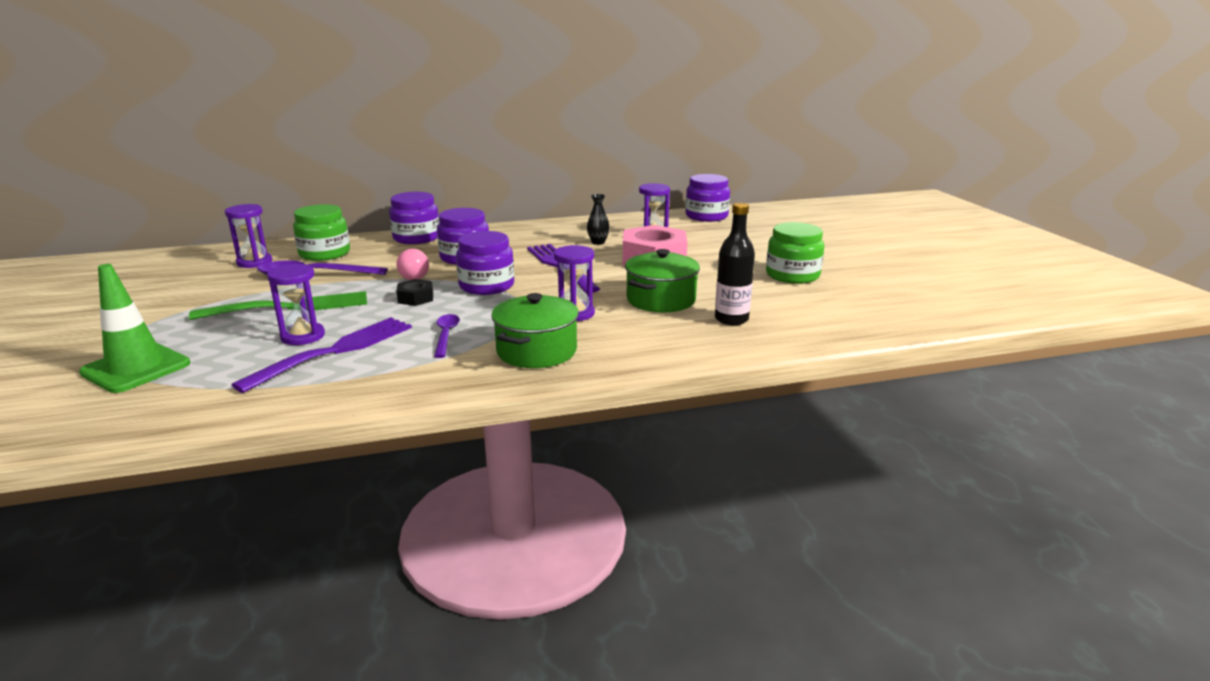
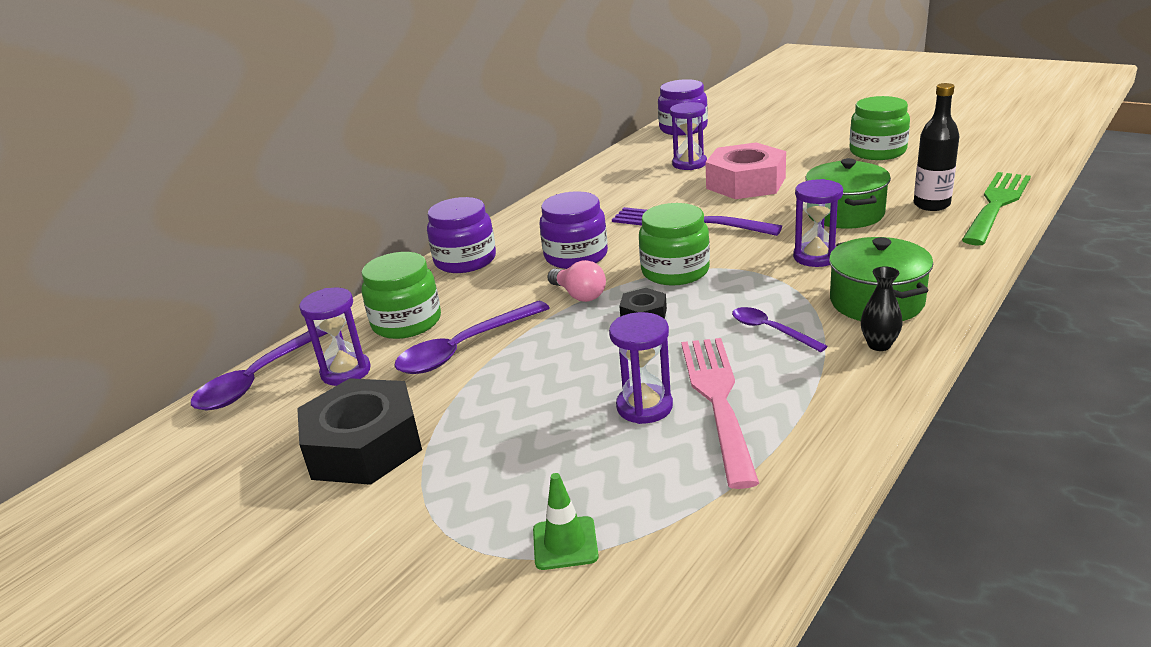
camera: 35 degrees left, 5 degrees up
green traffic cone [79,264,190,393] -> green traffic cone [533,473,599,570], size x0.54
green fork [189,291,367,320] -> green fork moved to [962,172,1031,246]
purple fork [231,317,412,393] -> pink fork [681,338,759,489]
purple jar [456,231,514,295] -> green jar [639,203,710,285]
black vase [587,194,610,245] -> black vase moved to [861,266,903,351]
none -> purple spoon [191,327,327,411]
none -> black nut [297,378,422,485]

